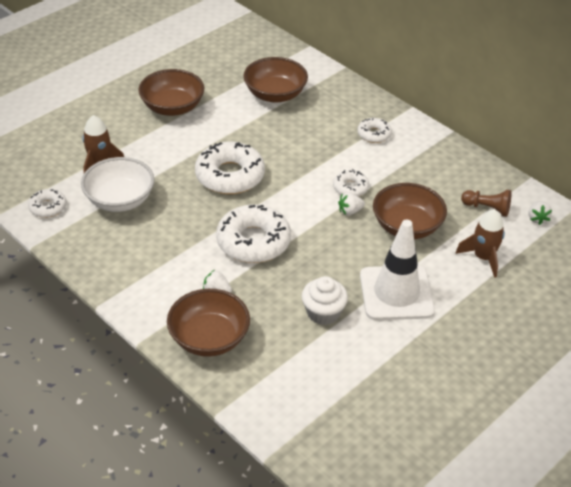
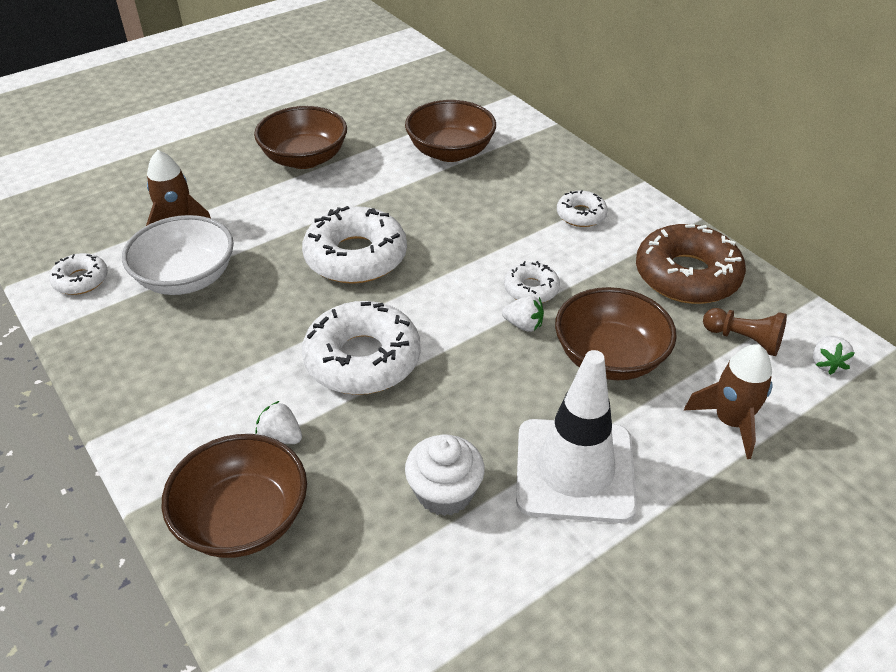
camera: 10 degrees right, 0 degrees up
white strawberry [338,192,365,215] -> white strawberry turned 150 degrees counterclockwise [502,296,544,332]
none -> brown donut [636,224,746,304]

